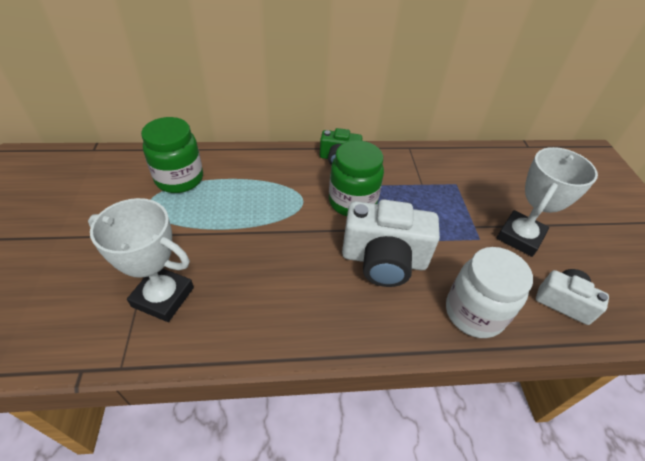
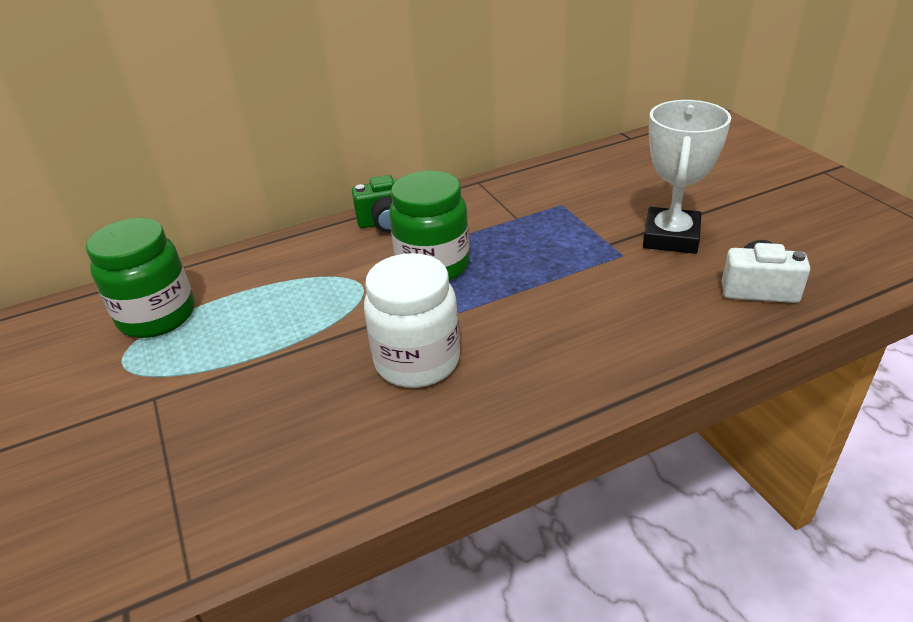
camera: 15 degrees left, 10 degrees down
white trophy [88,198,194,322] -> none
white camera [342,199,440,287] -> none
white jar [446,247,533,338] -> white jar moved to [364,253,460,388]

